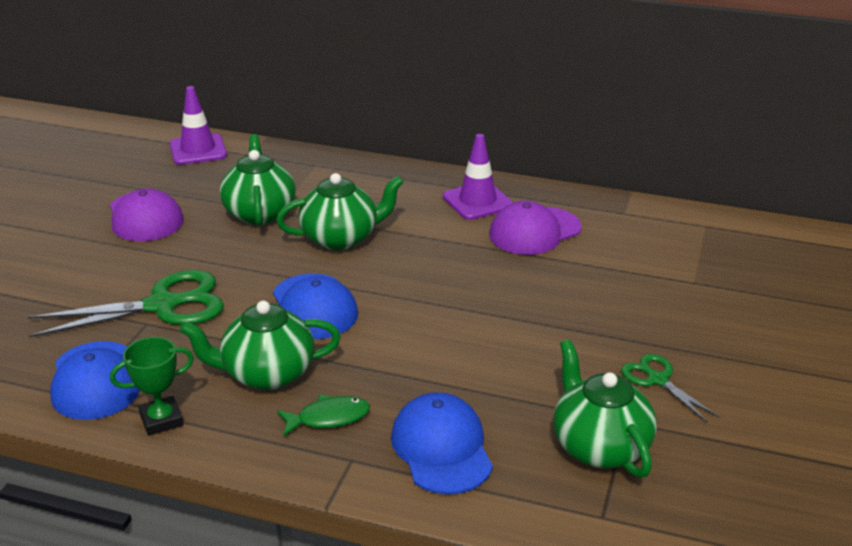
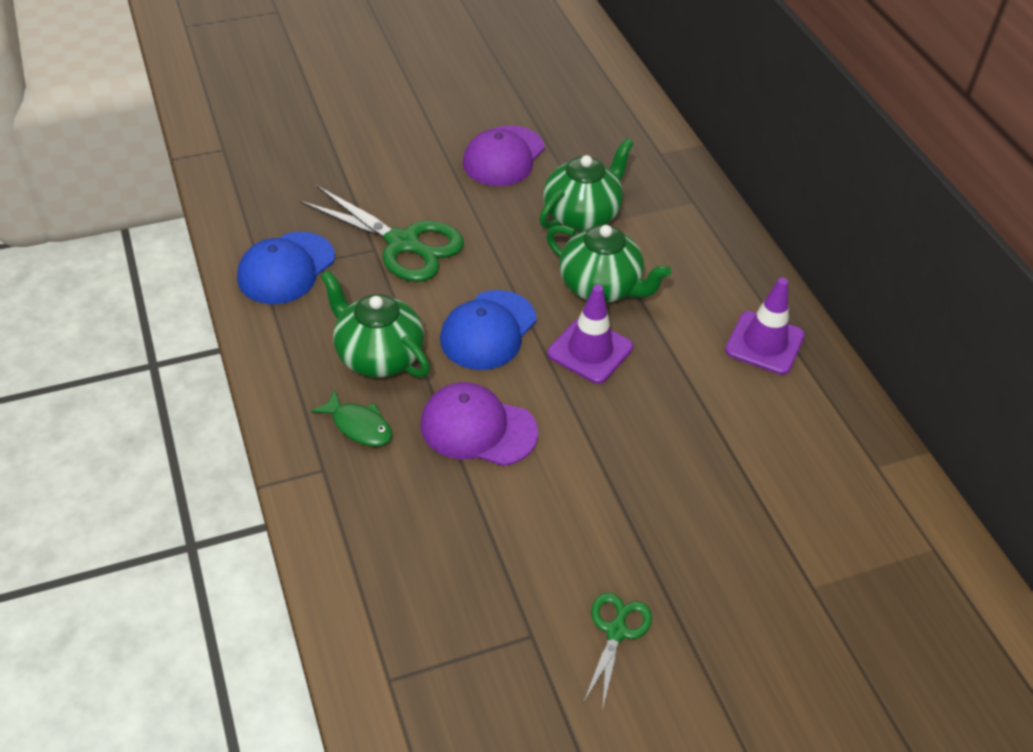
camera: 50 degrees right, 15 degrees up
green trophy [110,337,194,436] -> none
purple traffic cone [170,86,227,165] -> purple traffic cone moved to [547,284,633,384]
blue cap [391,392,493,494] -> none
purple cap [489,201,581,255] -> purple cap moved to [421,382,538,466]
green teapot [553,340,657,478] -> none

